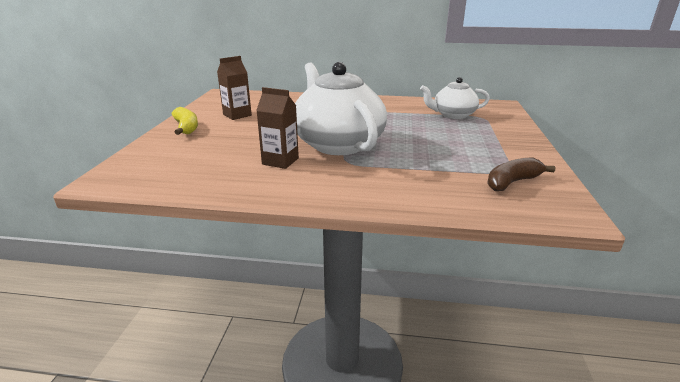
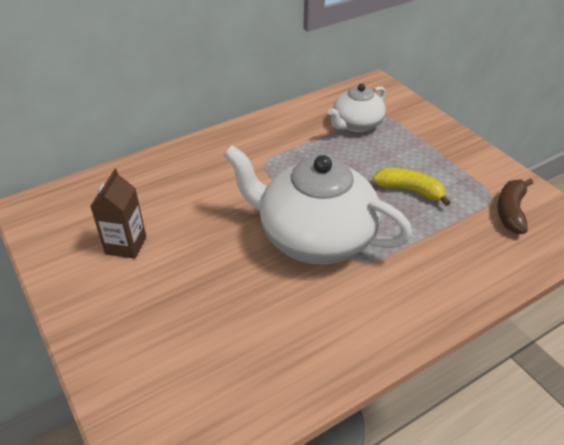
camera: 40 degrees left, 15 degrees up
yellow banana [172,107,198,135] -> yellow banana moved to [373,168,451,206]
brown carton [256,87,299,169] -> none

